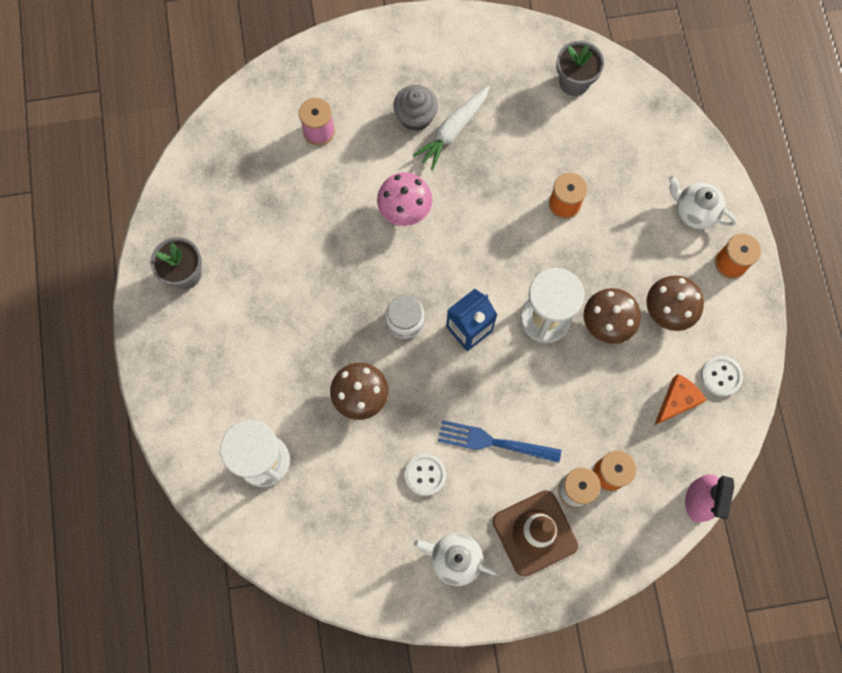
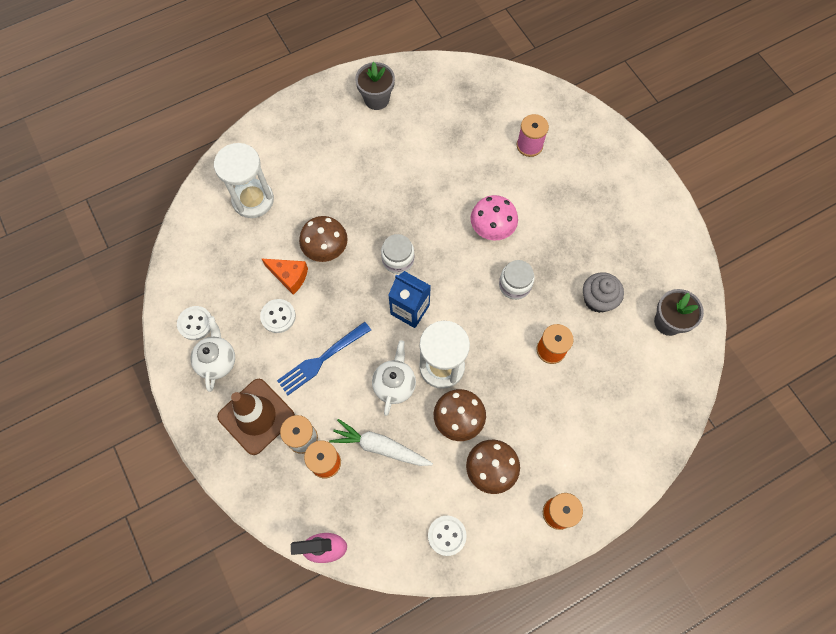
camera: 70 degrees right, 5 degrees down
grey cupcake [393,85,438,131] -> grey cupcake moved to [583,272,624,313]
white carrot [413,86,490,170] -> white carrot moved to [329,419,433,466]
blue fork [438,420,561,463] -> blue fork turned 120 degrees counterclockwise [277,322,371,395]
orange cheese [654,374,706,425] -> orange cheese moved to [261,258,308,295]
white teapot [668,176,737,229] -> white teapot moved to [372,340,416,416]
none -> white button [177,306,211,340]
none -> white jar [499,260,535,300]

